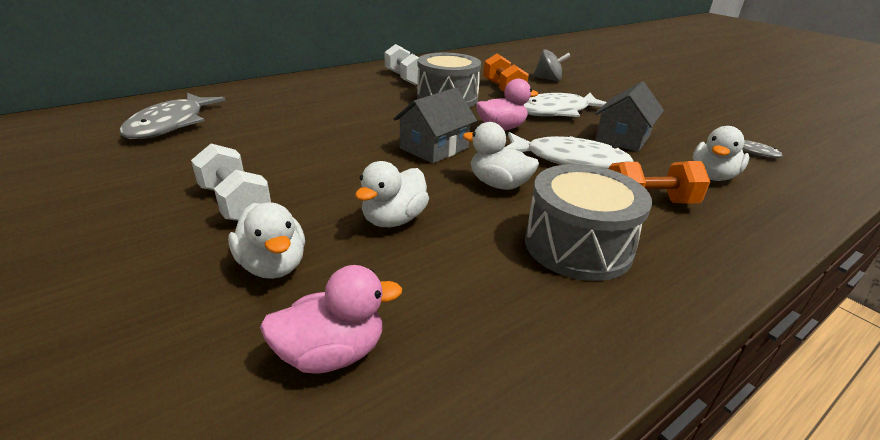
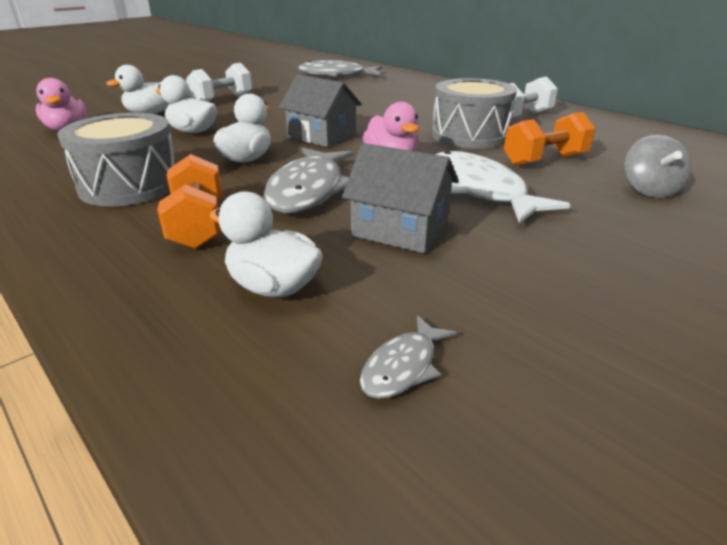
camera: 85 degrees right, 0 degrees up
white fish [504,132,634,169] -> grey fish [264,148,354,213]

